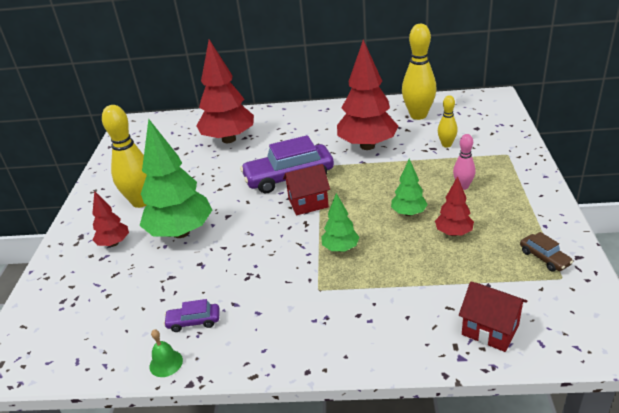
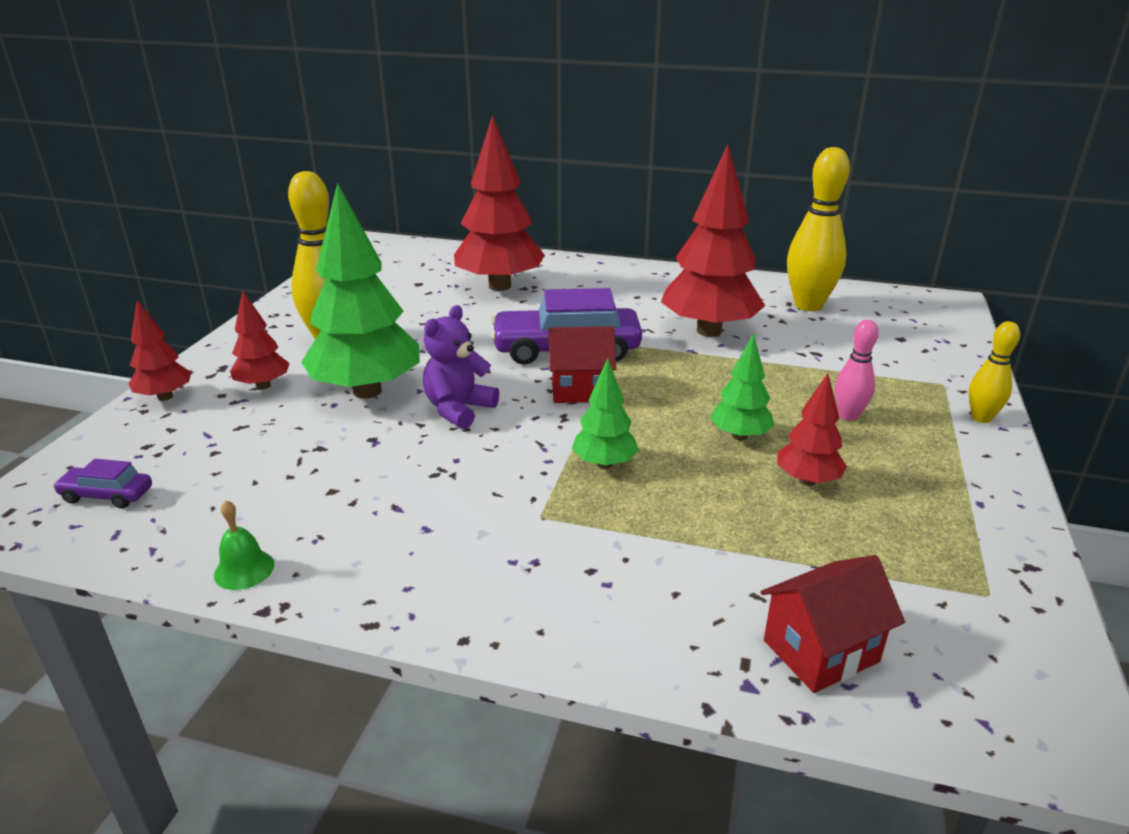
camera: 10 degrees right, 5 degrees down
purple car [164,299,220,332] -> purple car moved to [53,459,152,509]
yellow bowling pin [438,95,458,148] -> yellow bowling pin moved to [969,321,1020,423]
red house [459,282,528,352] -> red house turned 75 degrees counterclockwise [760,555,905,693]
brown car [520,232,573,272] -> none
none -> red tree [129,300,192,401]
none -> purple teddy bear [423,305,499,429]

